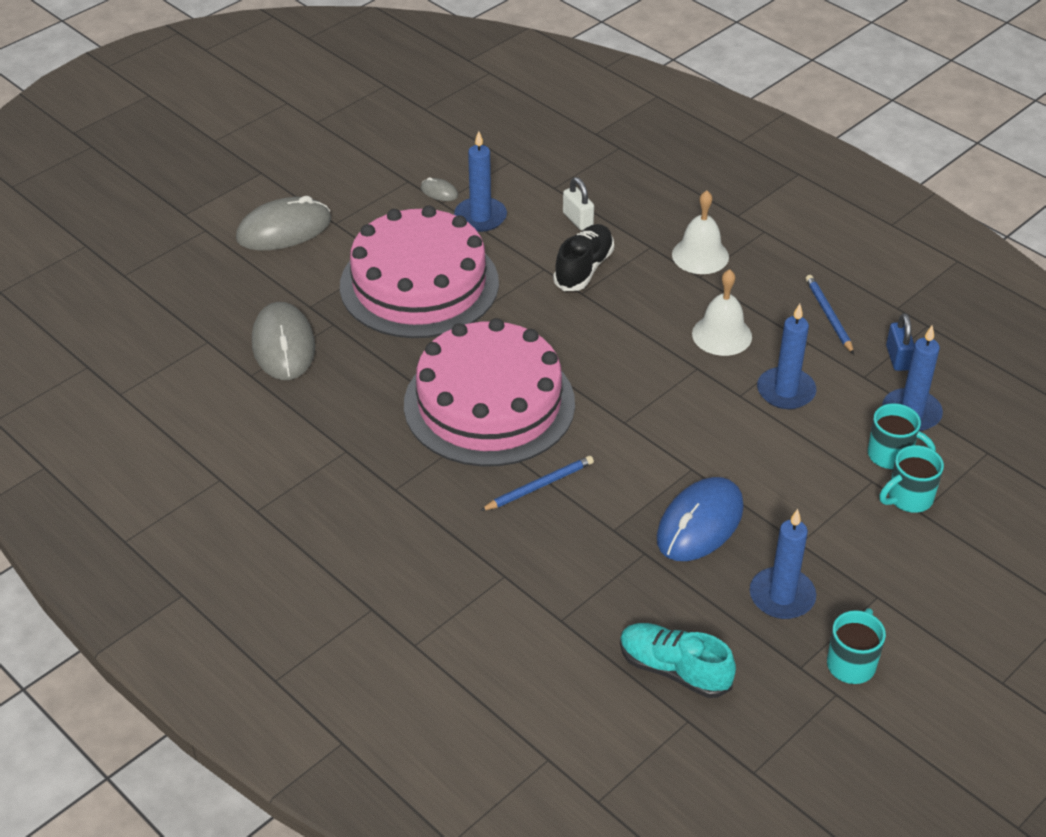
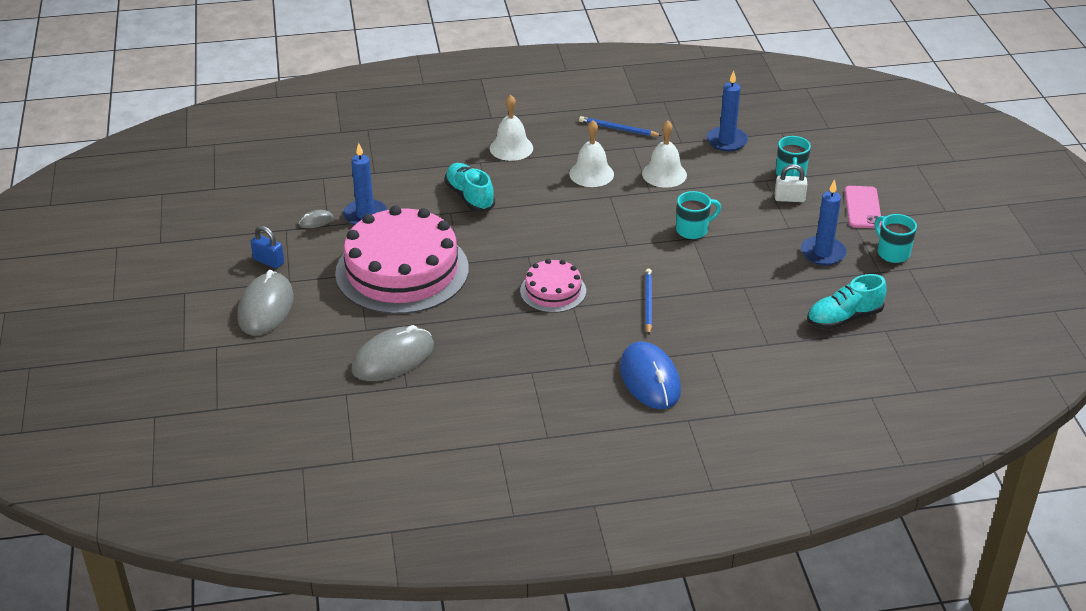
camera: 55 degrees left, 5 degrees down
grey mouse [252,302,315,380] -> grey mouse turned 60 degrees counterclockwise [351,325,434,381]
pink cake [404,318,575,467] -> pink cake [520,259,586,313], size x0.49
black shoe [553,224,614,291] -> turquoise shoe [445,163,495,212]
white padlock [563,177,594,231] -> white padlock moved to [775,164,807,202]
blue mouse [657,477,744,561] -> blue mouse moved to [620,341,681,409]
blue candle [757,304,816,409] -> white bell [642,121,687,188]
turquoise mug [868,403,936,469] -> turquoise mug moved to [676,191,721,239]
blue padlock [886,313,915,371] -> blue padlock moved to [251,226,284,269]
none -> pink phone [845,186,882,228]

